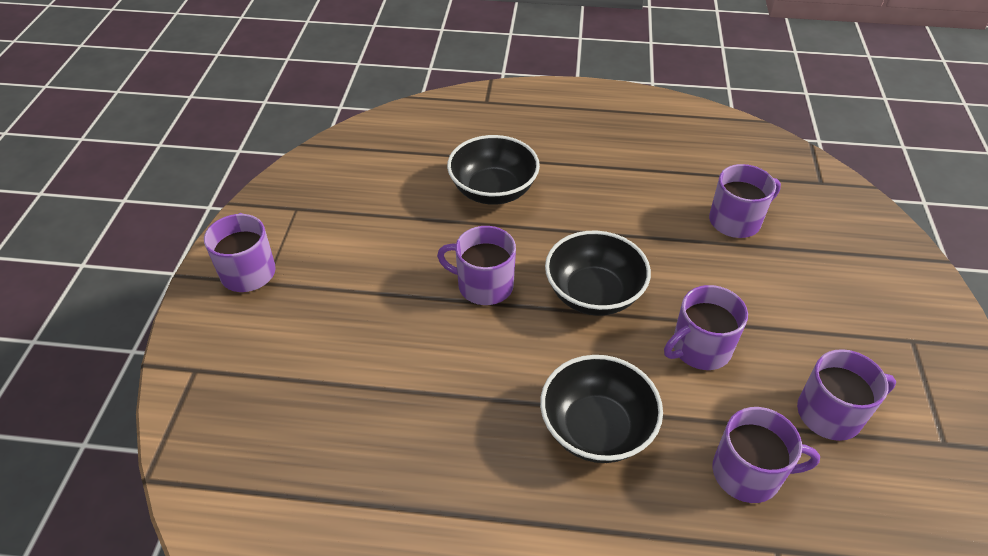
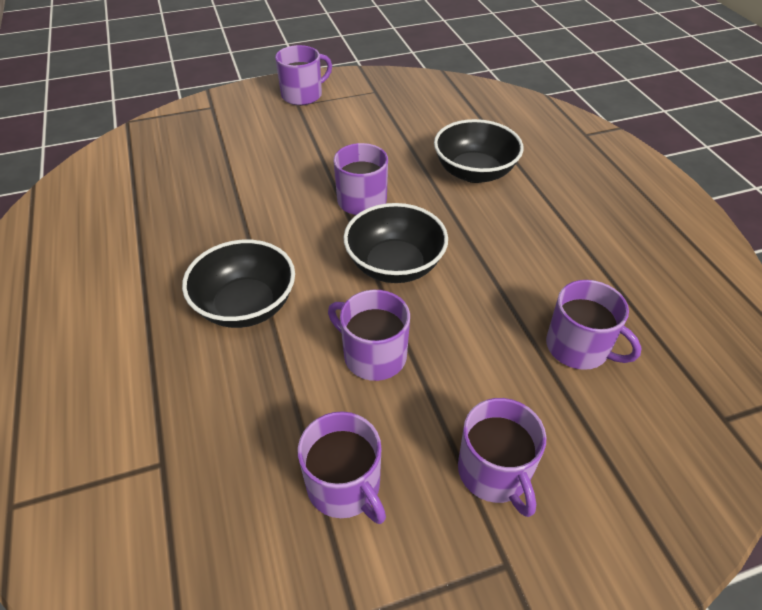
camera: 65 degrees right, 0 degrees up
purple mug [713,407,820,503] -> purple mug moved to [458,398,546,517]

